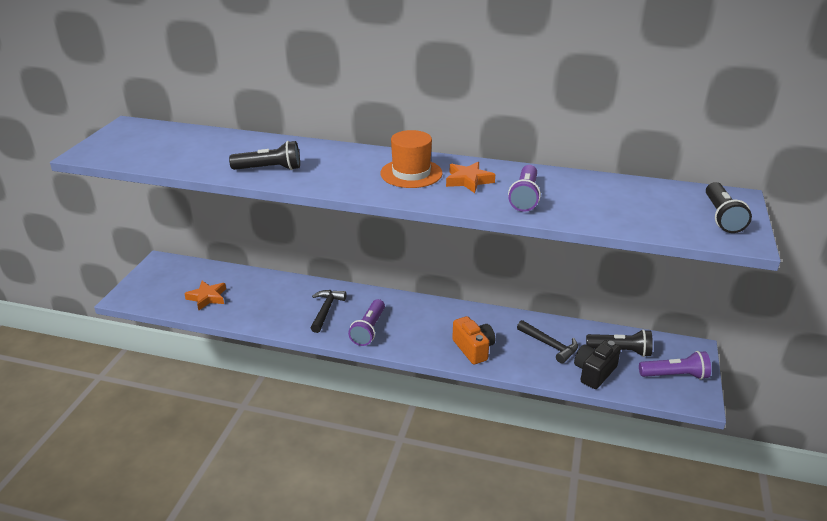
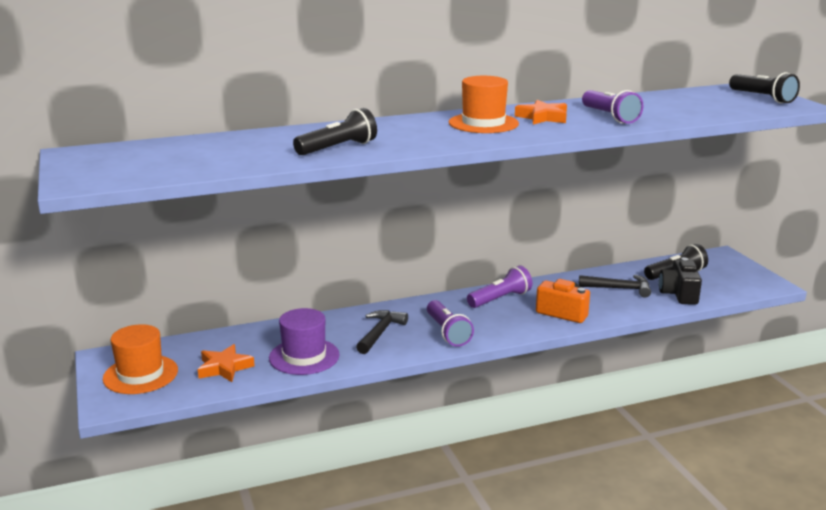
camera: 35 degrees left, 10 degrees down
black hammer [311,290,347,333] -> black hammer turned 45 degrees clockwise [356,310,408,354]
purple flashlight [639,351,711,380] -> purple flashlight moved to [467,266,532,308]
none -> orange hat [103,324,178,394]
none -> purple hat [269,308,340,375]

